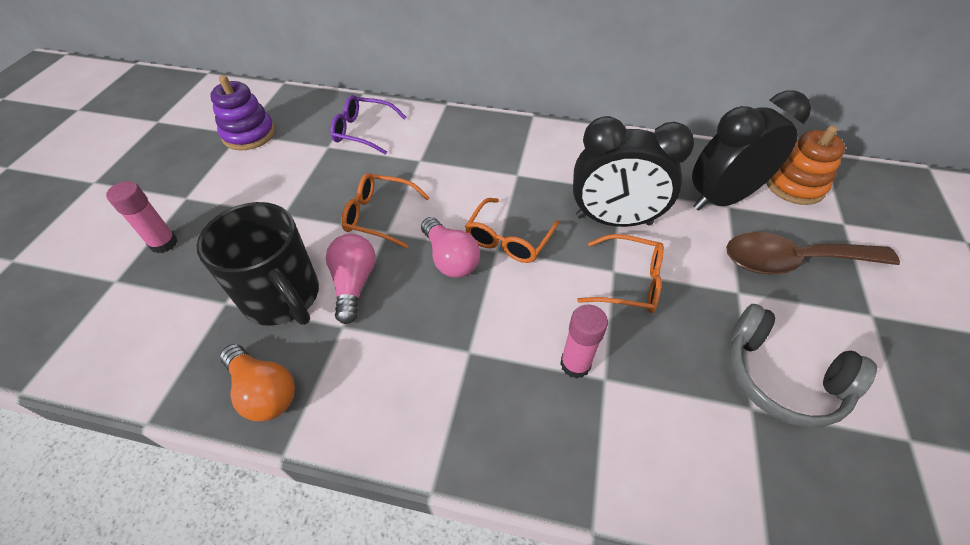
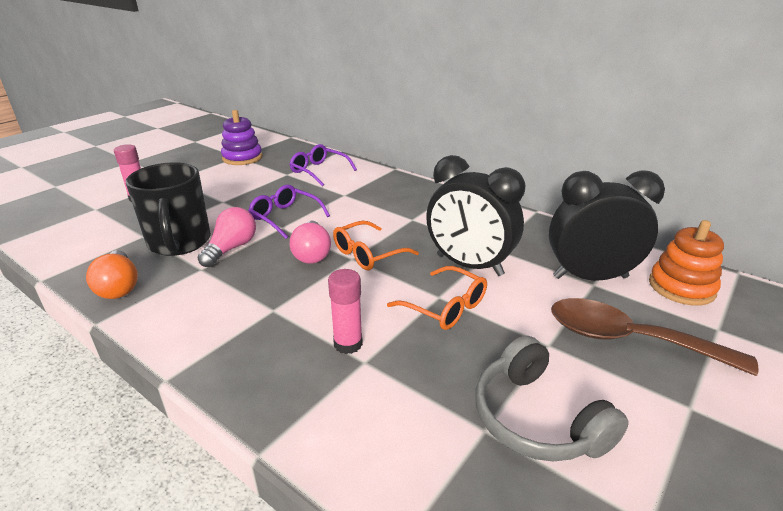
camera: 25 degrees right, 20 degrees down
orange glasses [341,173,430,248] -> purple glasses [248,185,330,239]

